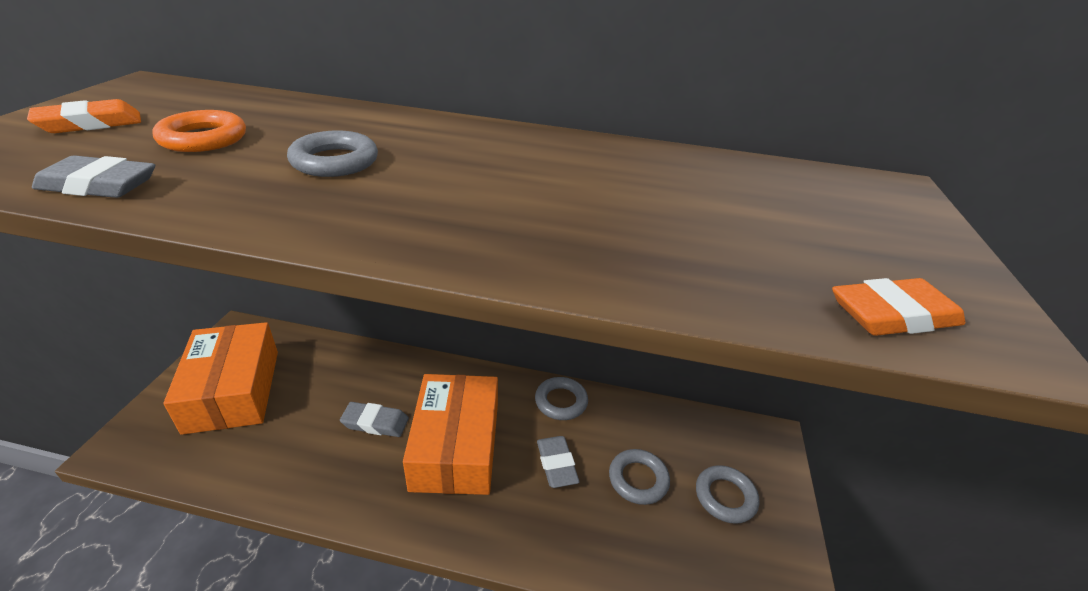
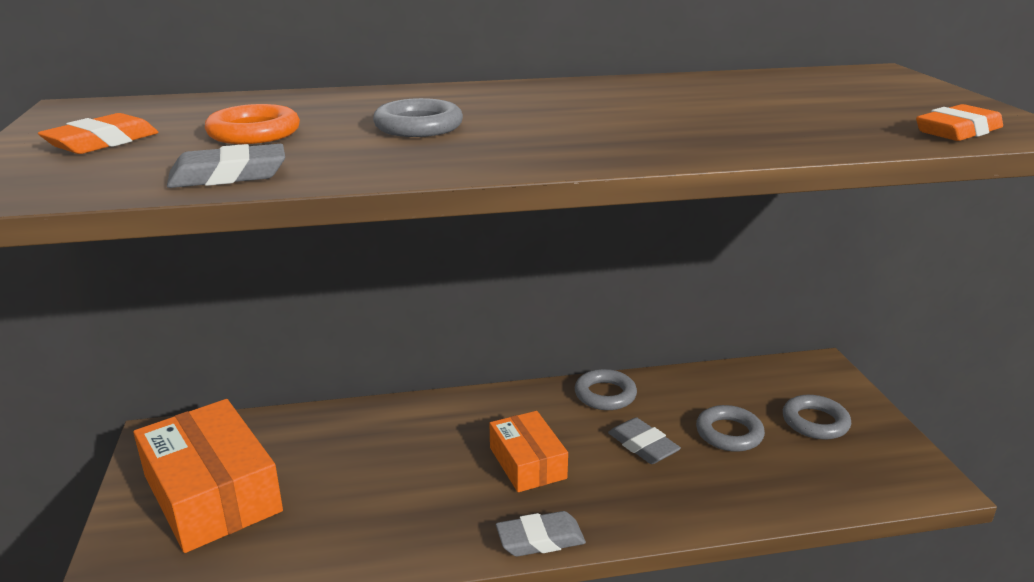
camera: 20 degrees left, 10 degrees down
grey eraser [340,402,409,437] -> grey eraser moved to [496,511,586,557]
orange box [403,374,498,495] -> orange box [490,411,568,492], size x0.58

